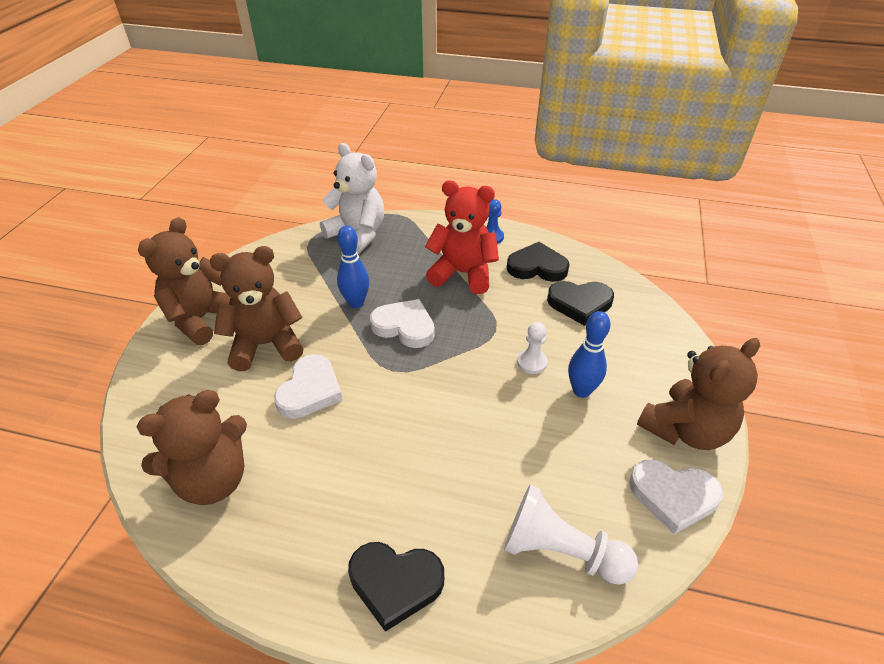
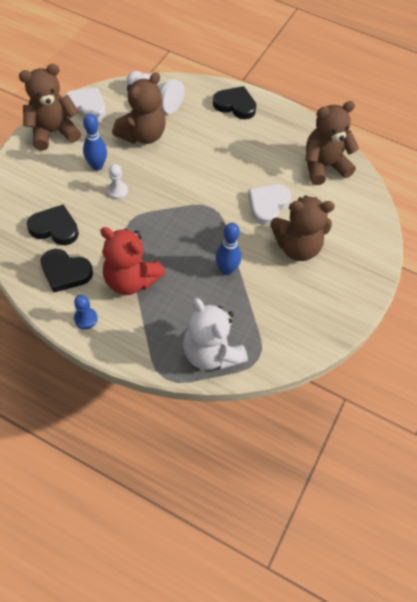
camera: 170 degrees left, 15 degrees up
brown teddy bear [138,217,231,345] -> brown teddy bear moved to [112,72,166,144]
white heart [370,299,435,348] -> none

